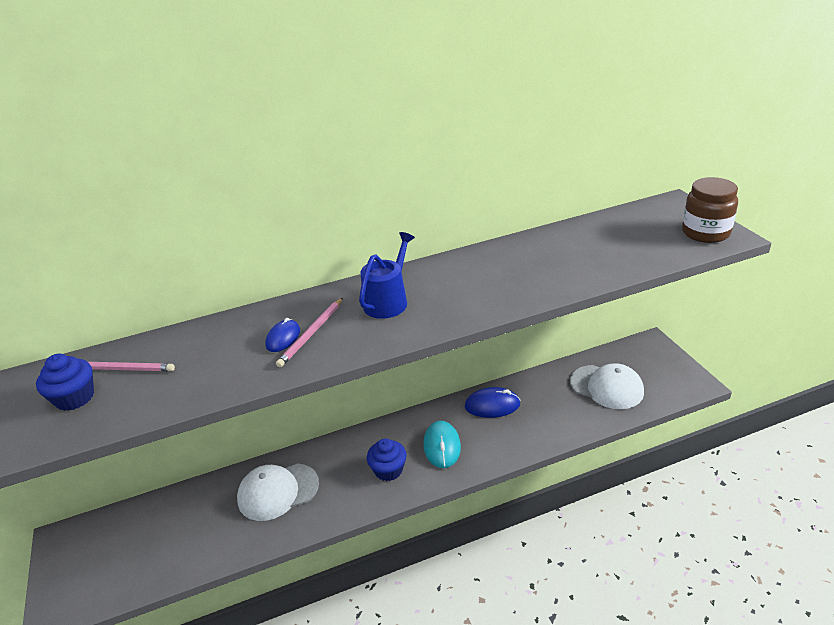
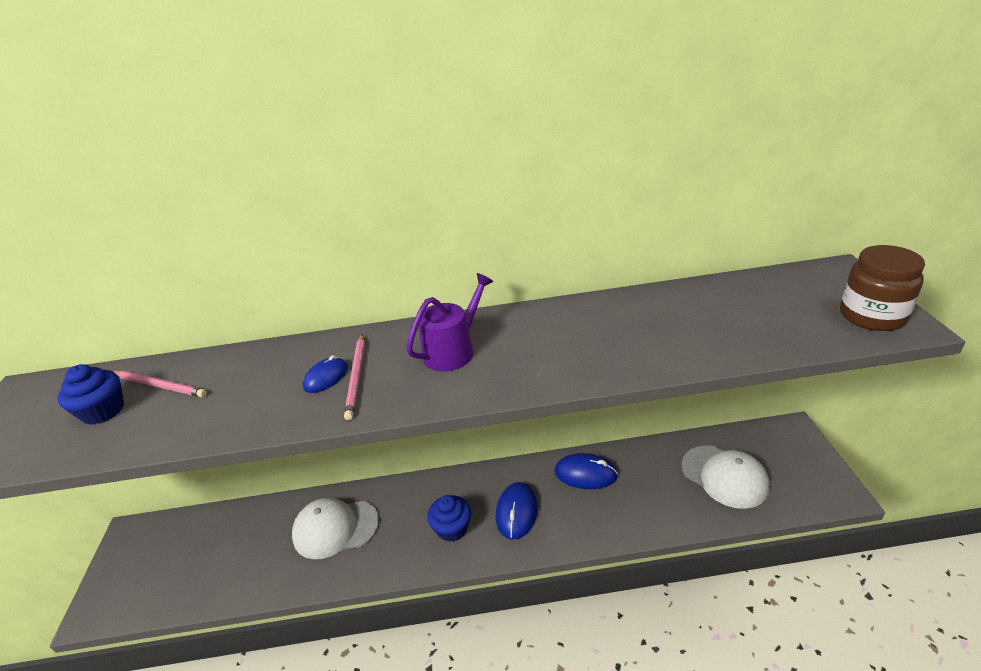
camera: 15 degrees right, 0 degrees up
pink pencil [276,298,343,367] -> pink pencil turned 45 degrees counterclockwise [344,334,365,420]
blue watering can [359,232,415,319] -> purple watering can [407,273,493,371]
turquoise mouse [424,421,461,468] -> blue mouse [496,482,538,540]

